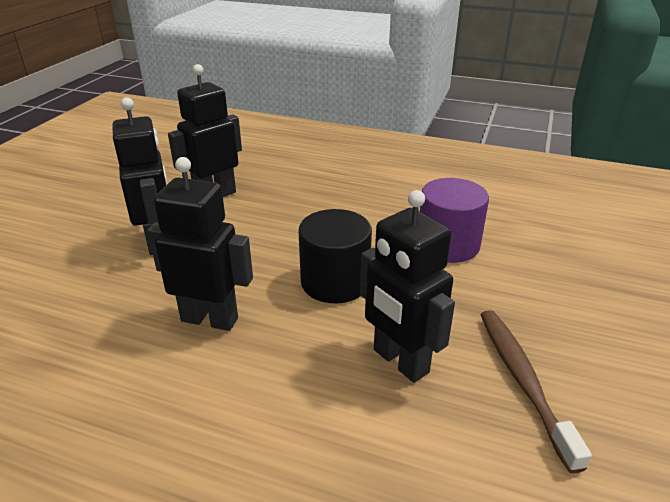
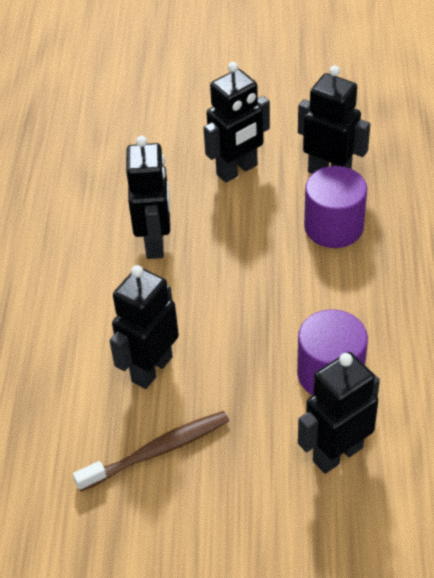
camera: 75 degrees right, 15 degrees up
black cylinder [298,209,372,303] -> none
none -> black robot [298,352,380,474]
none -> purple cylinder [304,166,367,248]

